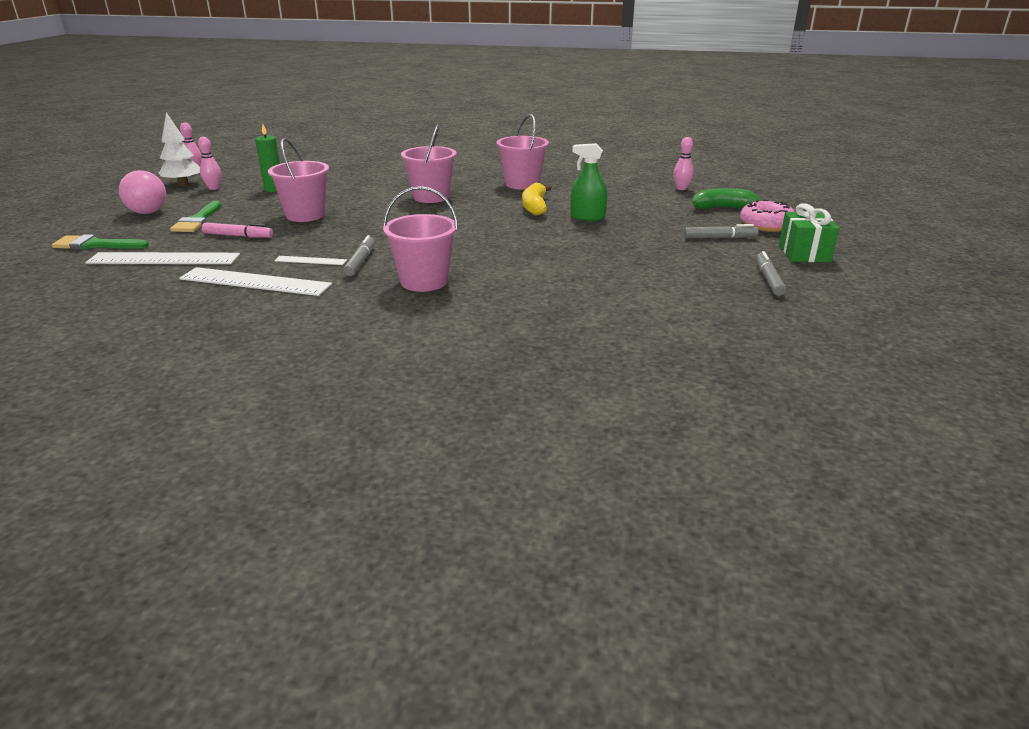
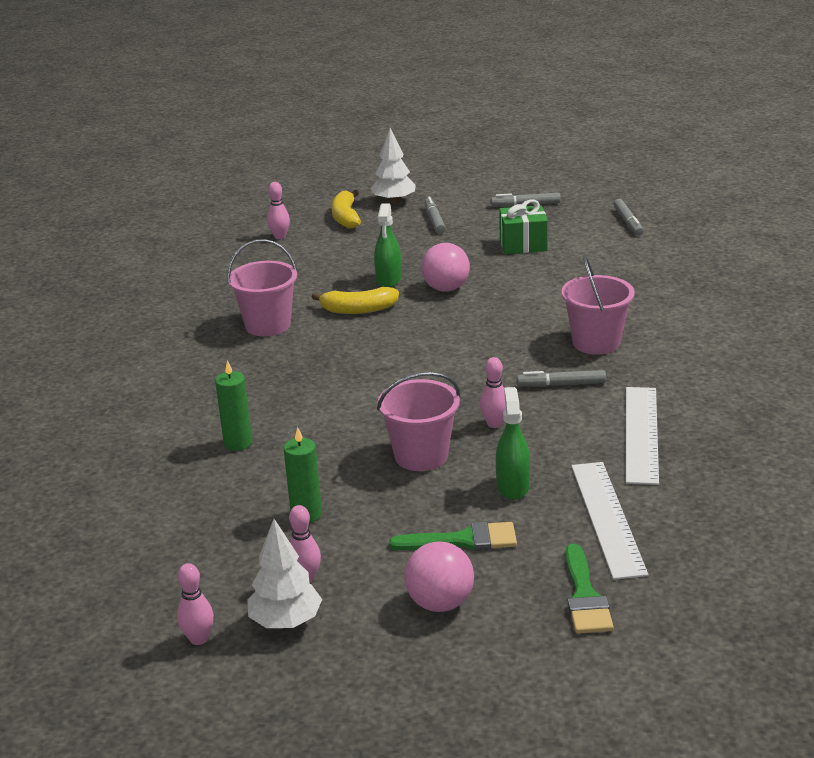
camera: 95 degrees left, 0 degrees up
pink marker [202,223,273,238] -> green spray bottle [496,387,530,500]
white ruler [274,256,347,265] -> none
pink bucket [401,124,456,203] -> none
green banana [692,188,763,209] -> yellow banana [331,190,361,229]
pink donut [740,200,795,232] -> white tree [371,128,416,204]
green gift [779,203,840,262] -> green gift moved to [499,199,548,254]
none -> green candle [215,360,252,451]
none -> pink ball [421,243,470,292]
none -> pink bowling pin [480,357,506,428]
none -> grey marker [613,199,643,235]

